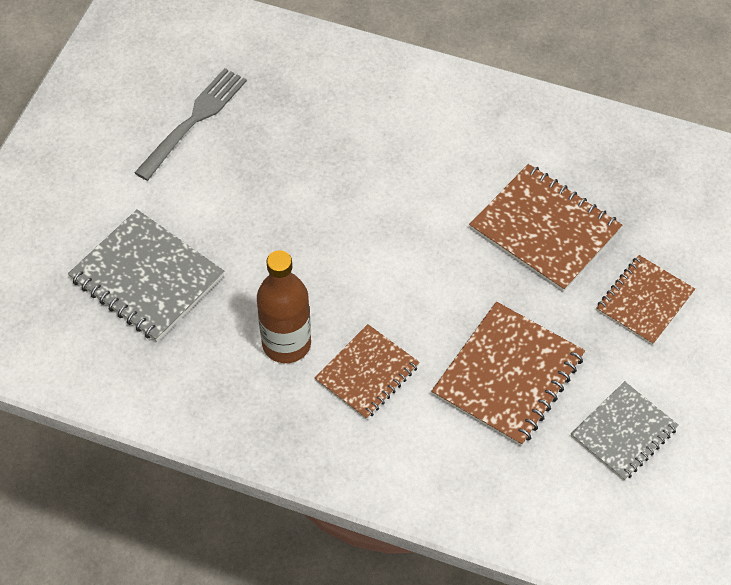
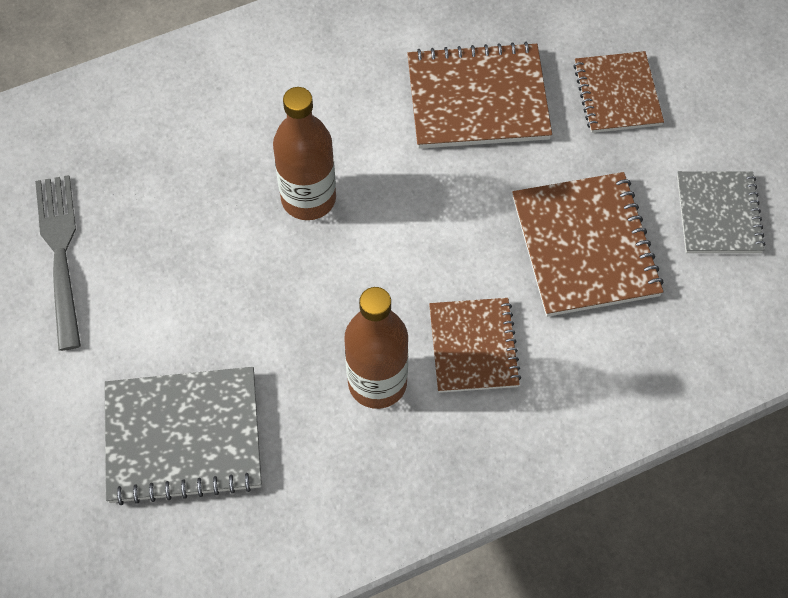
camera: 45 degrees left, 5 degrees up
none -> brown bottle [273,87,336,220]

